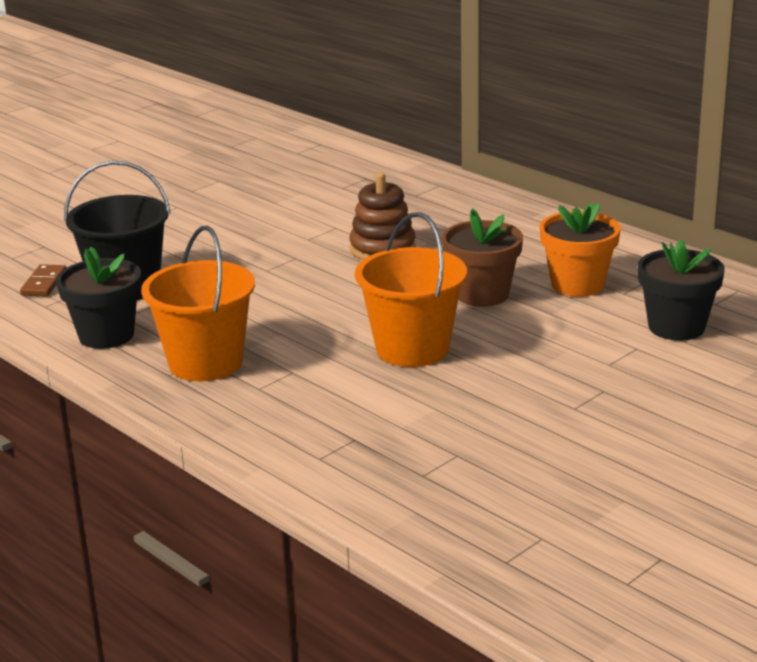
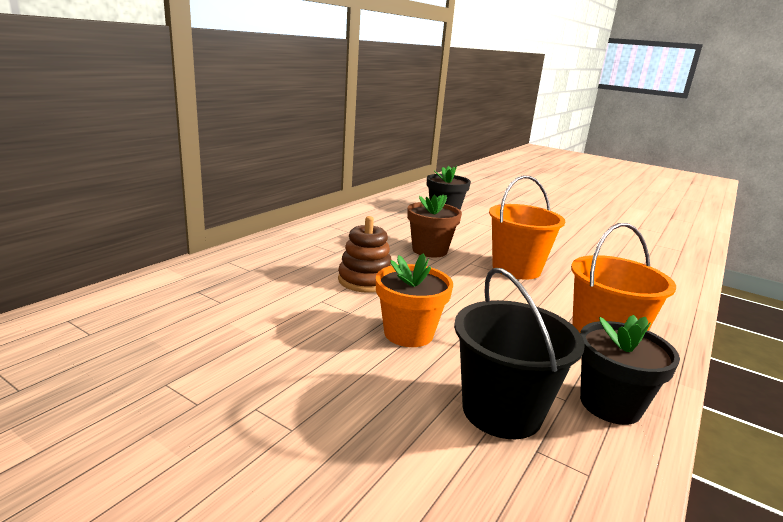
camera: 105 degrees left, 5 degrees down
brown domino [20,264,67,297] -> none
orange flower pot [540,203,621,297] -> orange flower pot moved to [376,253,453,347]

